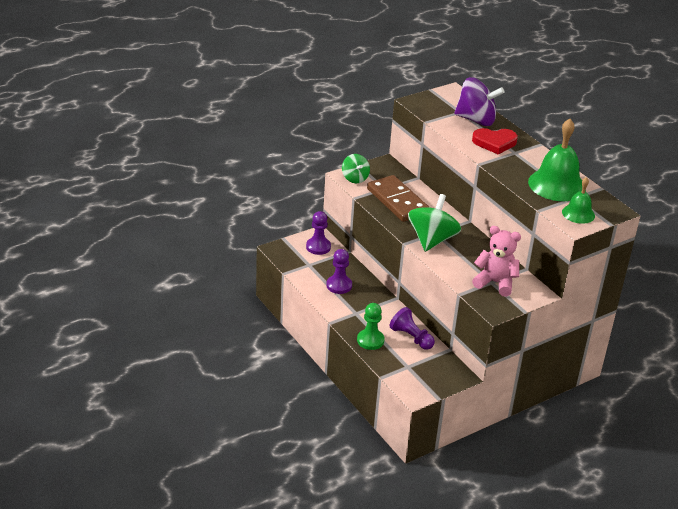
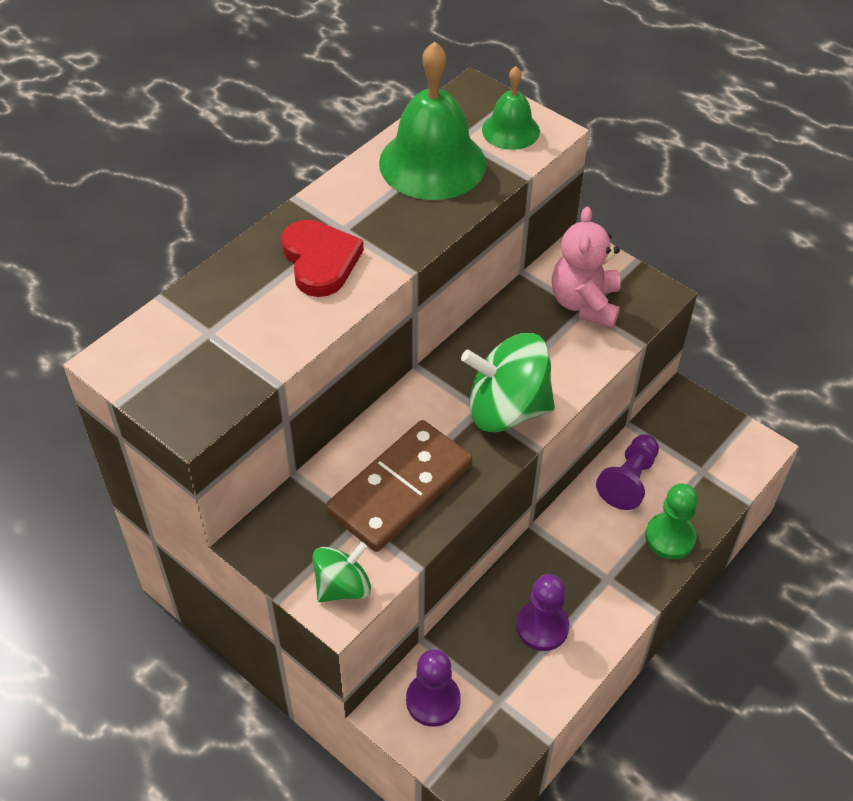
camera: 105 degrees left, 15 degrees up
purple spinning top [454,77,505,126] -> none

